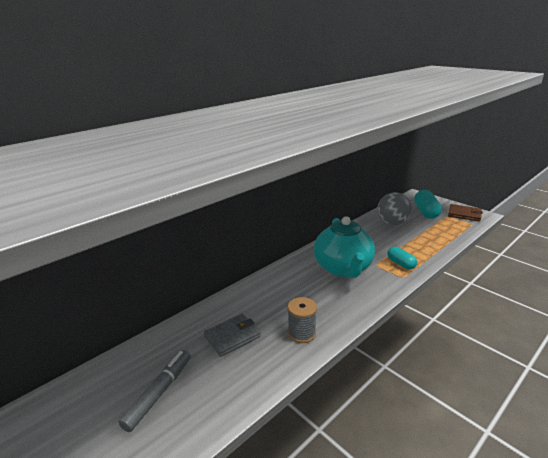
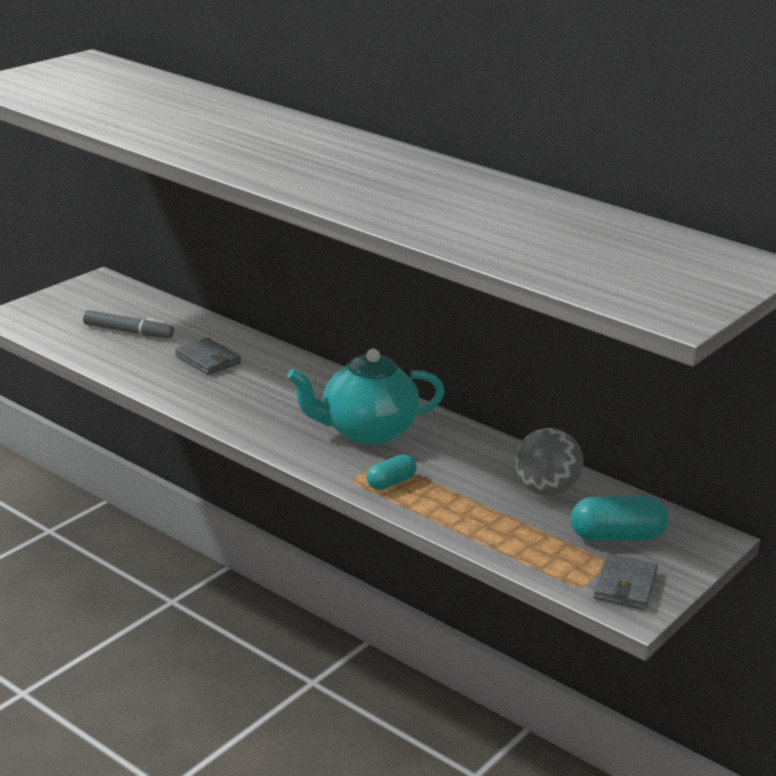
camera: 80 degrees right, 0 degrees up
grey spool [288,297,317,343] -> none
brown wallet [448,204,483,222] -> grey wallet [593,553,658,610]

